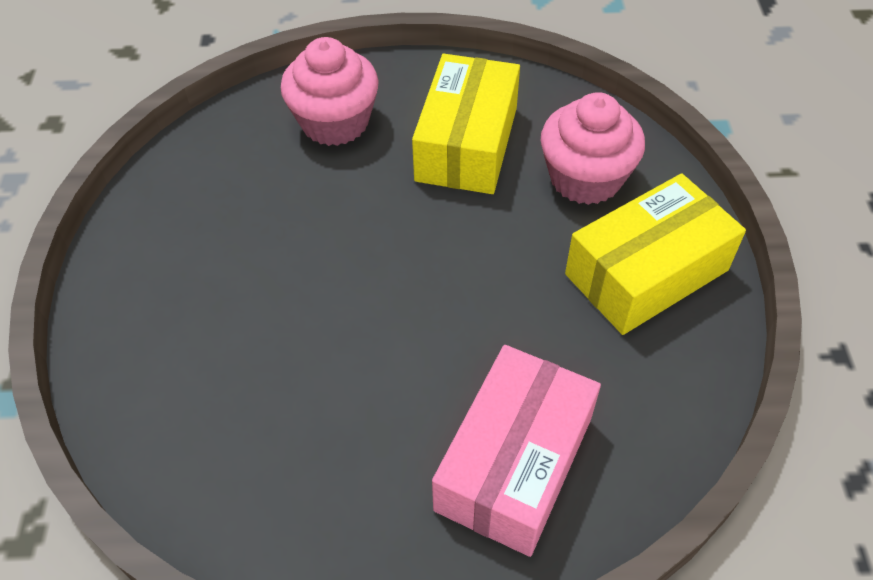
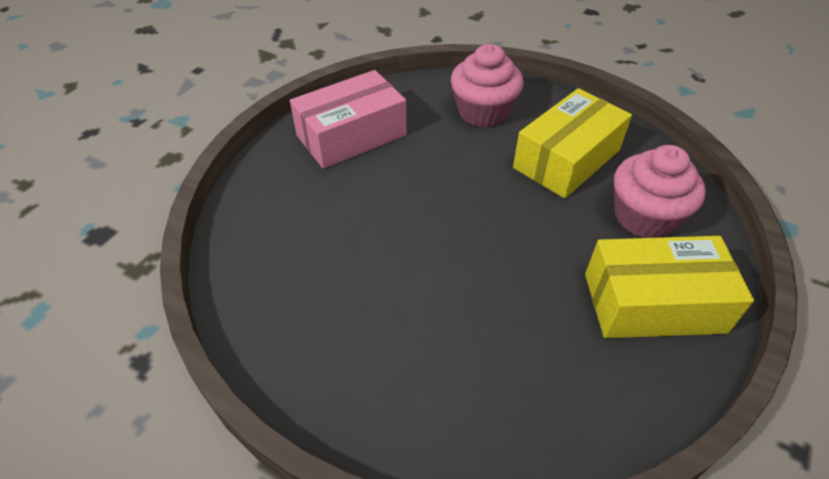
camera: 30 degrees right, 5 degrees down
pink box [432,345,601,557] -> pink box moved to [290,70,407,169]

